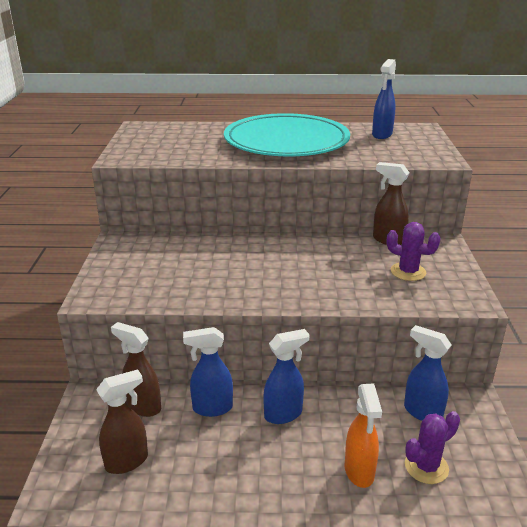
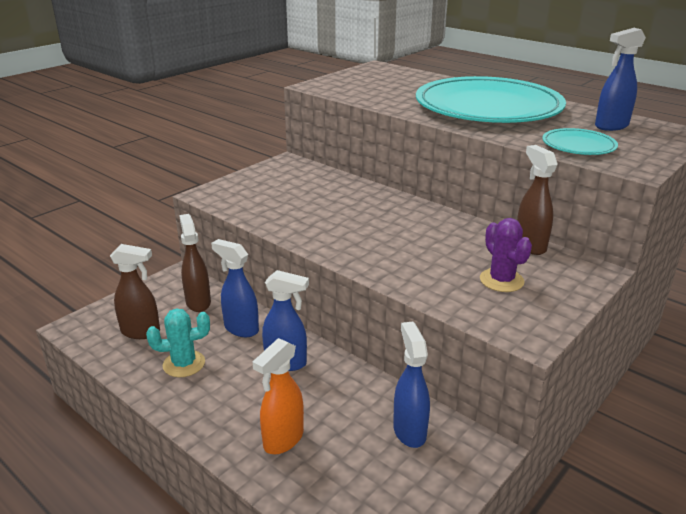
camera: 40 degrees right, 0 degrees up
purple cactus [405,411,460,484] -> none
none -> turquoise cactus [146,309,210,377]
none -> turquoise plate [542,128,618,155]

